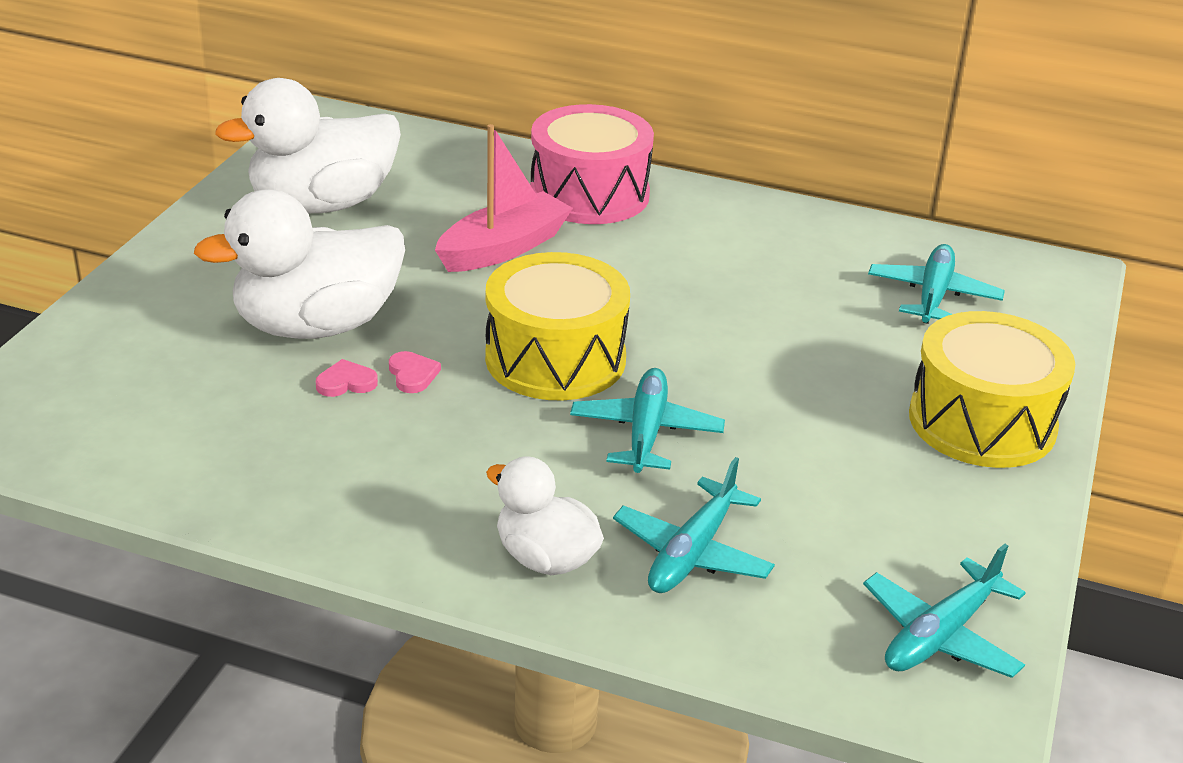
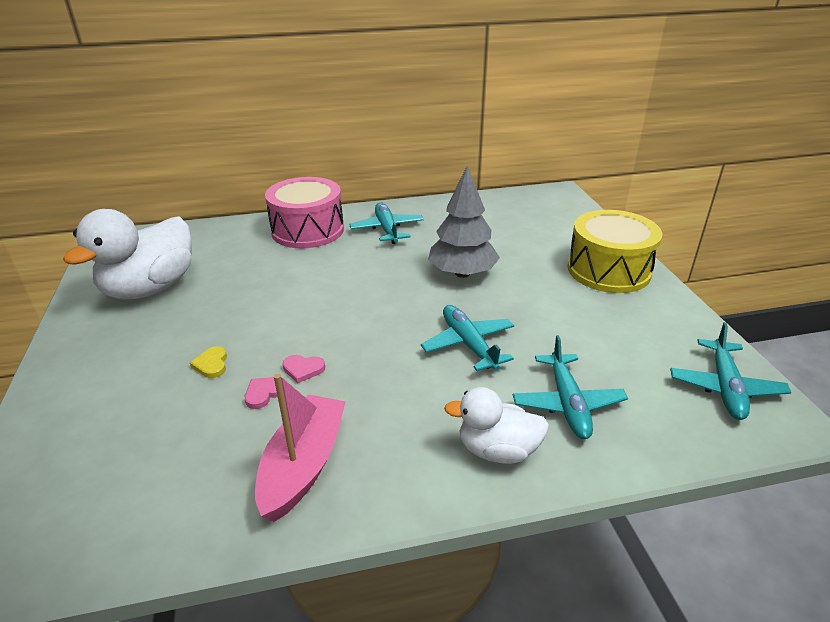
camera: 30 degrees left, 0 degrees up
white duck [194,189,405,339] -> yellow heart [190,346,227,378]
pink heart [389,351,441,393] -> pink heart turned 150 degrees clockwise [283,355,325,383]
pink boat [435,124,573,272] -> pink boat moved to [255,374,346,522]
yellow drum [485,252,630,401] -> none
turquoise plane [868,244,1005,324] -> turquoise plane moved to [349,203,424,244]
none -> grey tree [428,166,500,278]

